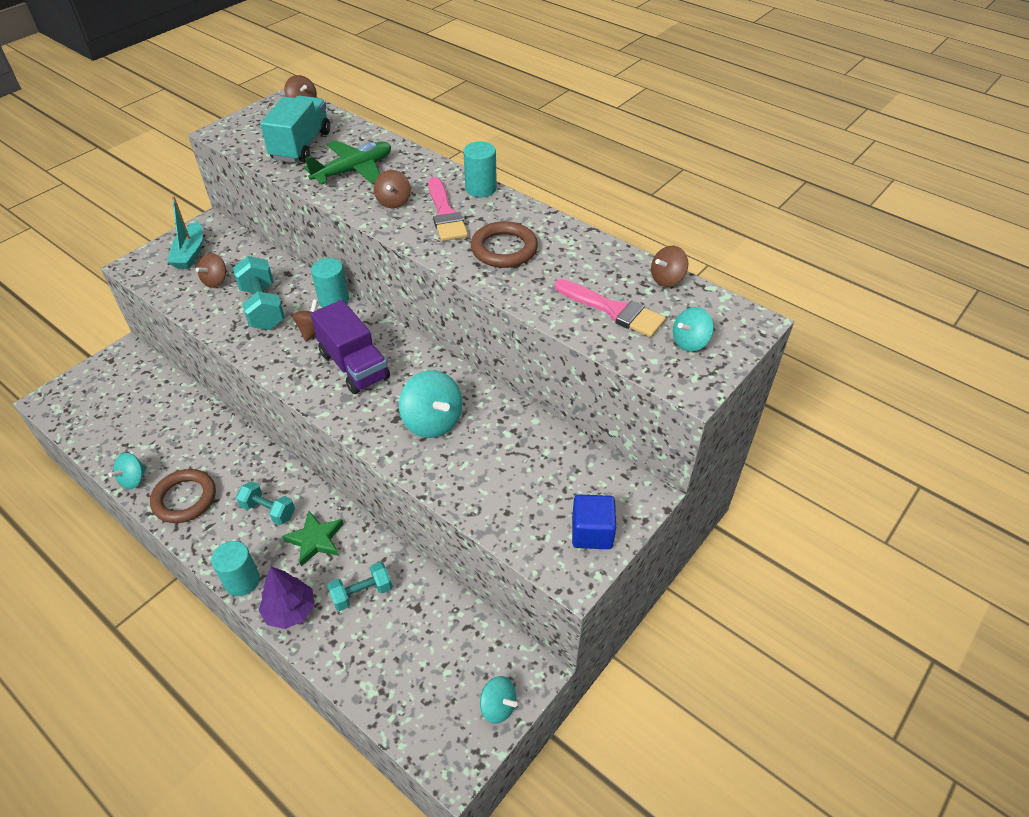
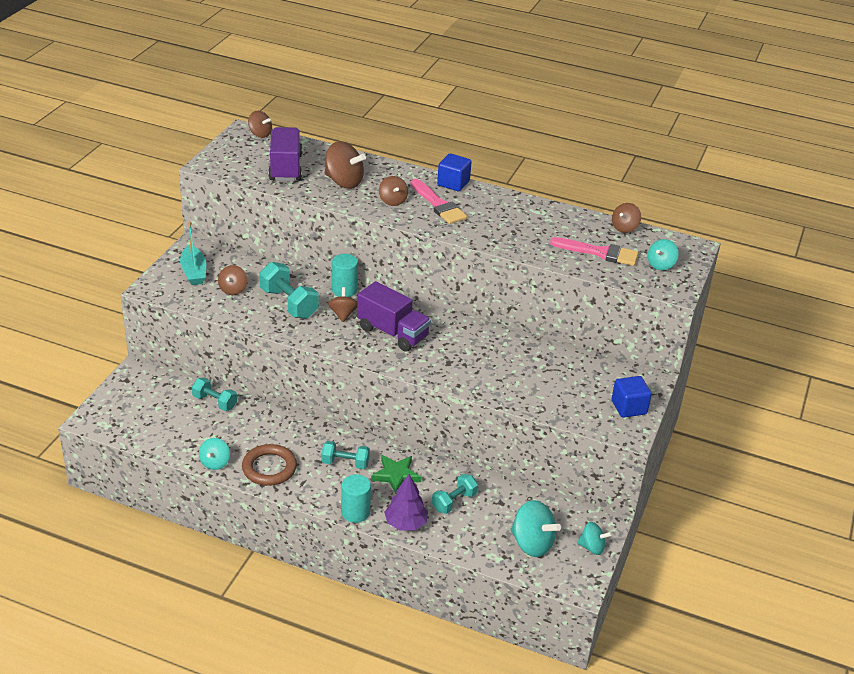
camera: 20 degrees left, 10 degrees down
turquoise truck [260,96,330,163] -> purple truck [268,127,302,181]
green plane [304,140,391,184] -> brown spinning top [325,141,366,189]
turquoise spinning top [399,370,463,438] -> turquoise spinning top moved to [510,500,561,557]
turquoise cylinder [463,142,497,197] -> blue cube [437,153,472,191]
brown ring [471,221,538,268] -> none
none -> turquoise dumbbell [192,377,237,411]

